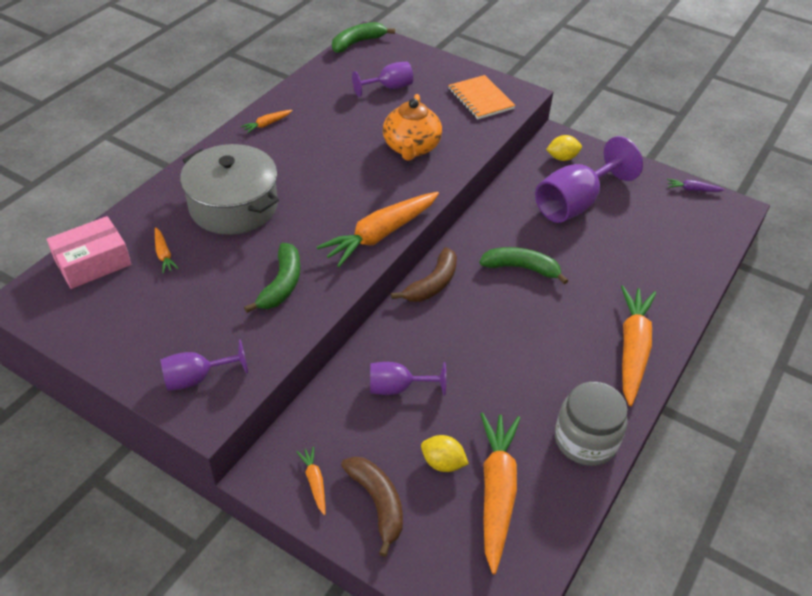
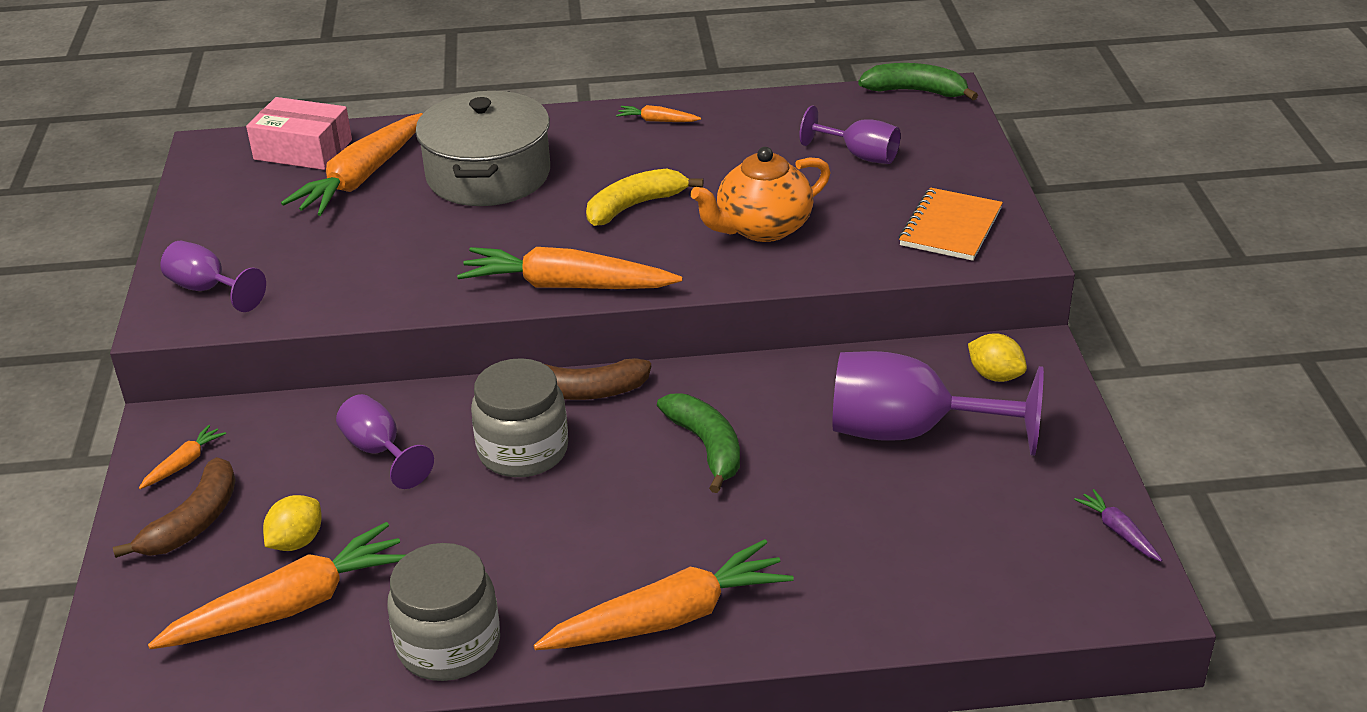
camera: 55 degrees right, 10 degrees down
orange carrot [155,227,179,274] -> orange carrot [281,113,423,216], size x2.27
green banana [244,243,300,313] -> none
yellow lemon [421,435,469,472] -> yellow lemon turned 45 degrees clockwise [263,495,322,551]
none -> grey jar [471,358,568,477]
none -> yellow banana [586,169,703,226]

